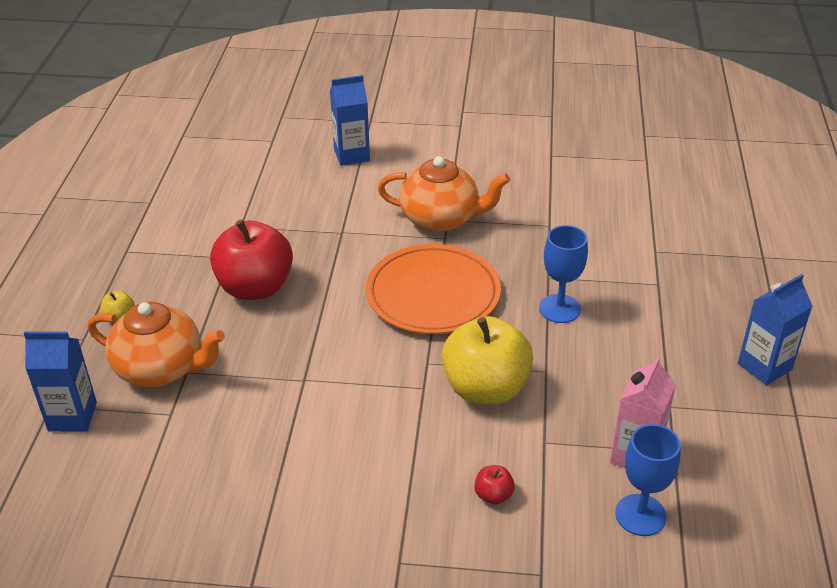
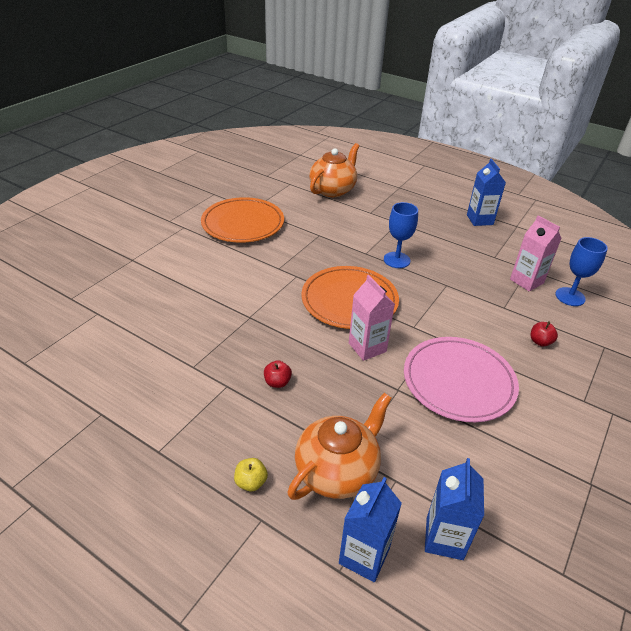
camera: 65 degrees left, 0 degrees up
red apple [210,219,293,300] -> red apple [264,360,292,388], size x0.41
blue carton [330,75,370,166] -> blue carton moved to [425,458,484,560]
orange teapot [378,156,510,232] -> orange teapot moved to [309,143,359,197]
yellow apple [442,316,533,404] -> none
none -> orange plate [201,197,284,243]
none -> pink carton [349,275,395,361]
none -> pink plate [404,337,519,422]

